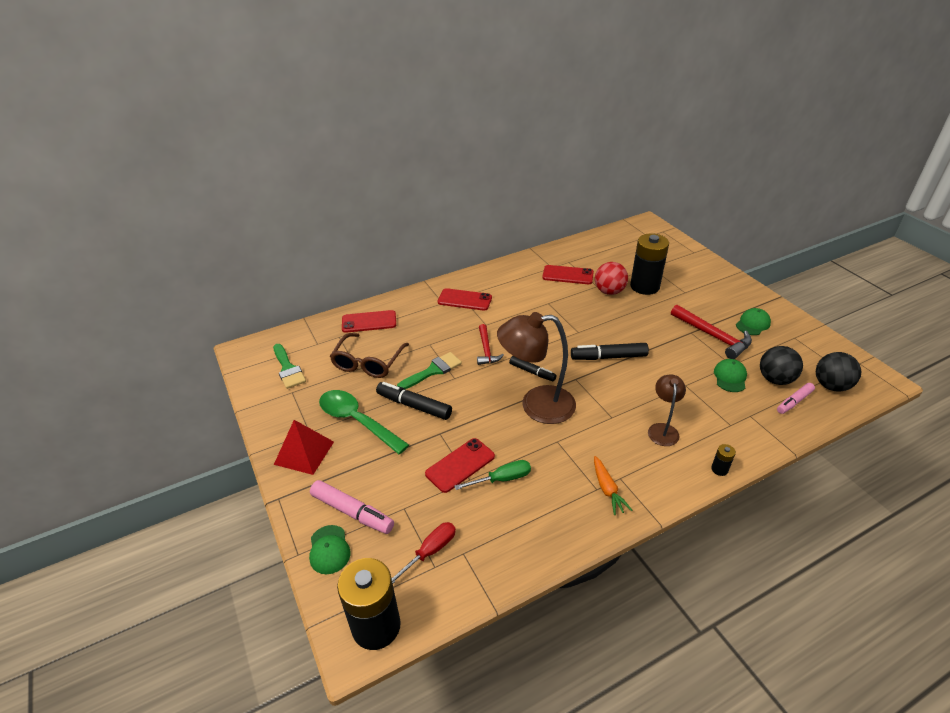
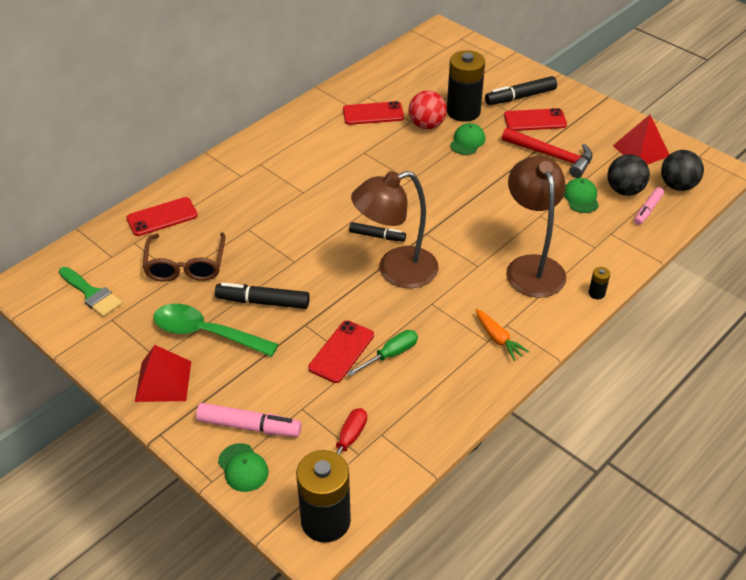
camera: 20 degrees left, 5 degrees up
green brush [397,352,462,389] -> none
red phone [438,288,492,311] -> red phone moved to [504,108,567,131]
red hammer [477,324,504,365] -> none
black marker [571,343,649,360] -> black marker moved to [485,76,557,105]
brown lamp [648,375,686,446] -> brown lamp [506,156,566,298], size x1.83
green cap [736,308,771,335] -> green cap moved to [450,123,485,155]
none -> red pyramid [613,115,669,165]

